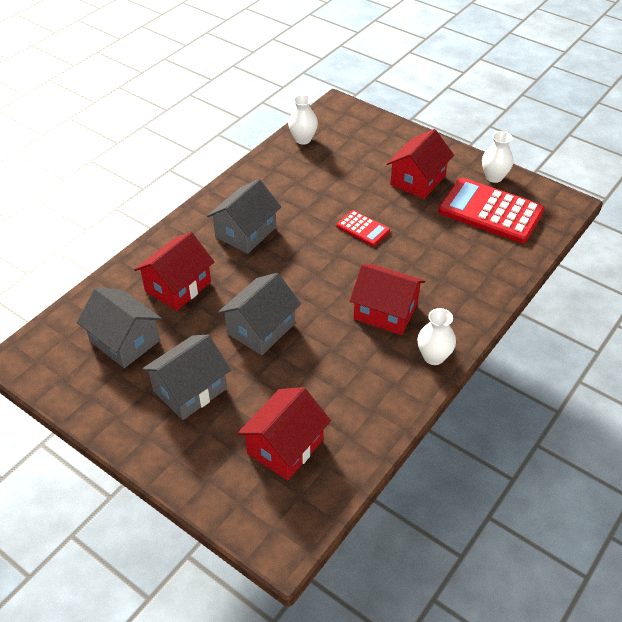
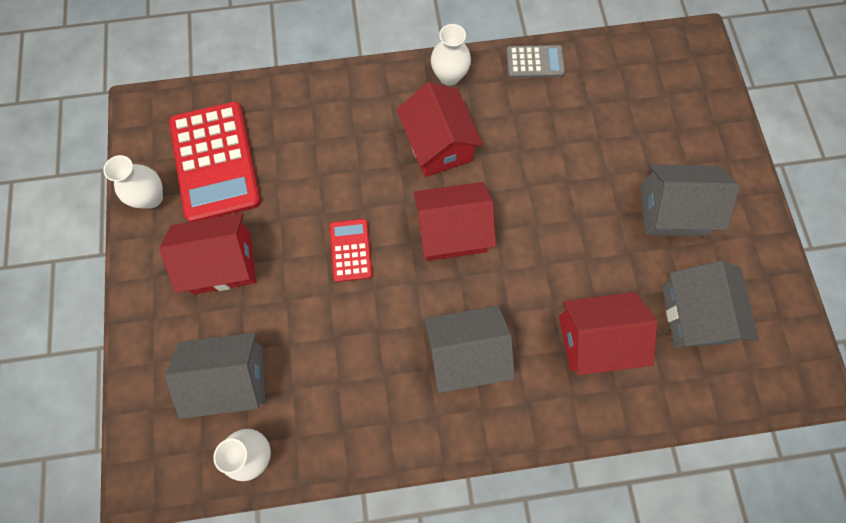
camera: 135 degrees left, 25 degrees up
grey house [218,273,301,355] -> grey house moved to [165,332,265,419]
red house [238,387,331,480] -> red house moved to [413,182,496,261]
none -> grey calculator [506,45,565,78]

